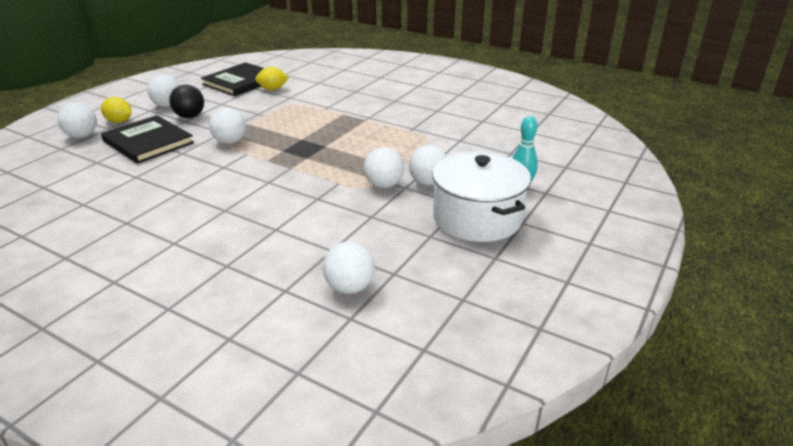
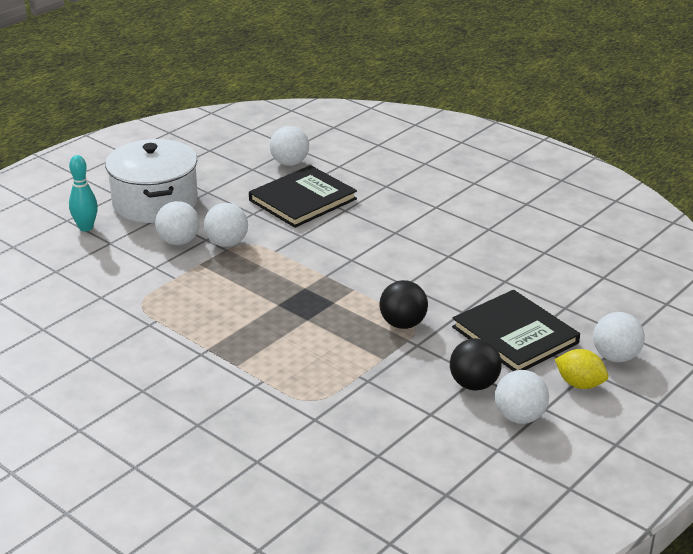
camera: 170 degrees left, 0 degrees up
black book [201,62,264,96] -> black book moved to [249,165,357,228]
white ball [209,108,246,144] -> black ball [379,280,428,329]
yellow lemon [255,67,289,90] -> none

